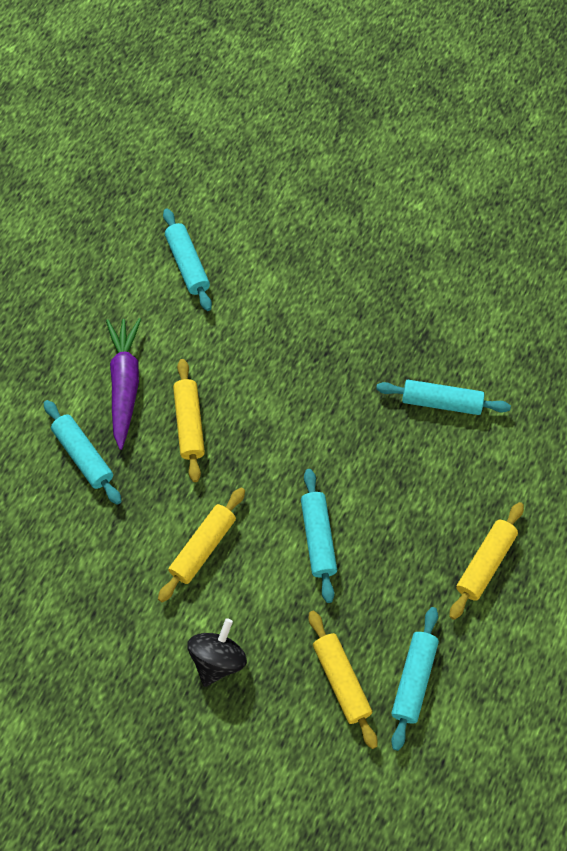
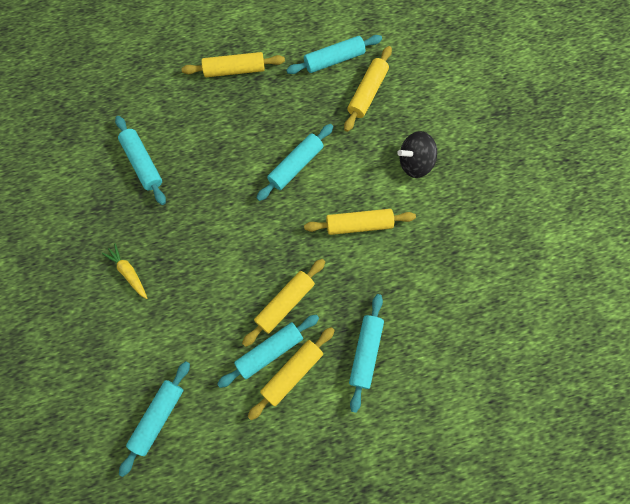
camera: 130 degrees left, 10 degrees up
purple carrot [106,318,141,450] -> yellow rolling pin [248,327,335,420]
none -> yellow carrot [102,244,147,299]
none -> turquoise rolling pin [217,315,319,388]

